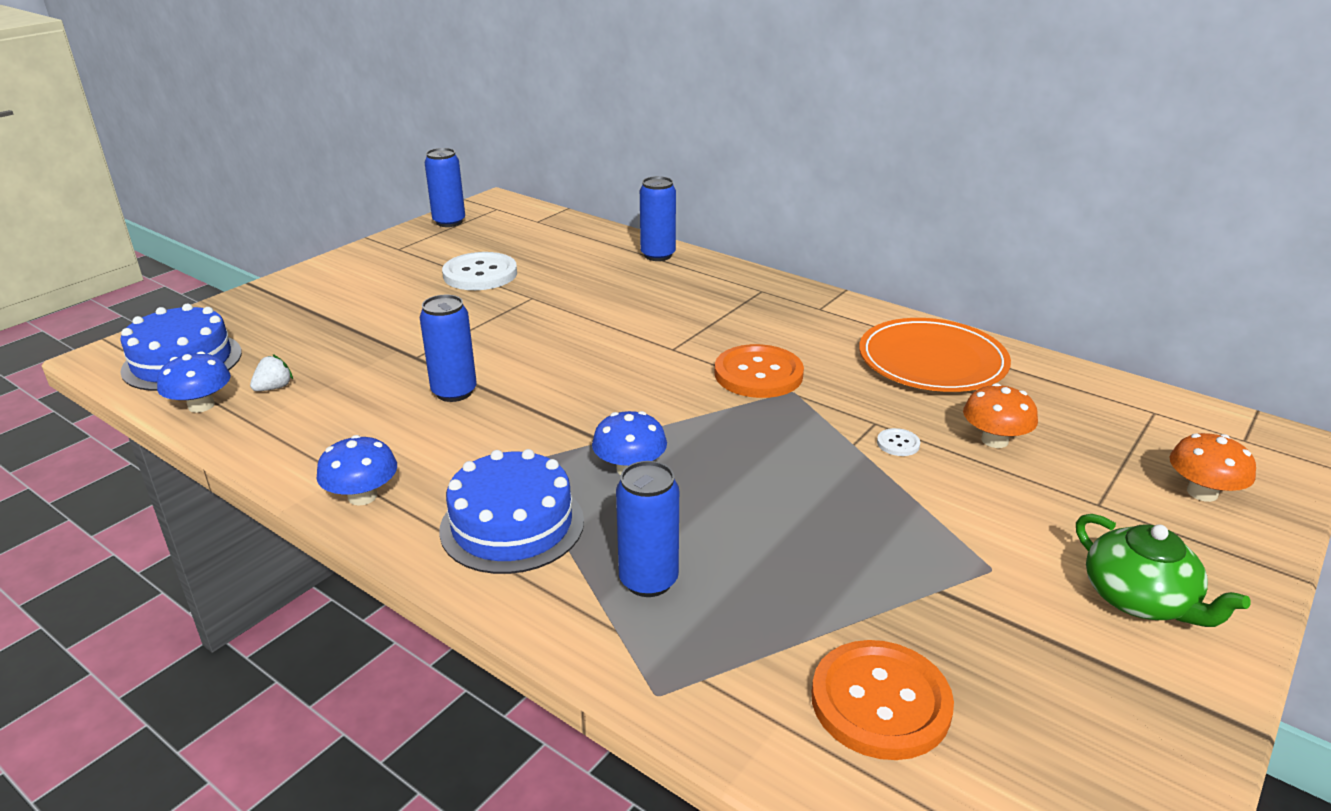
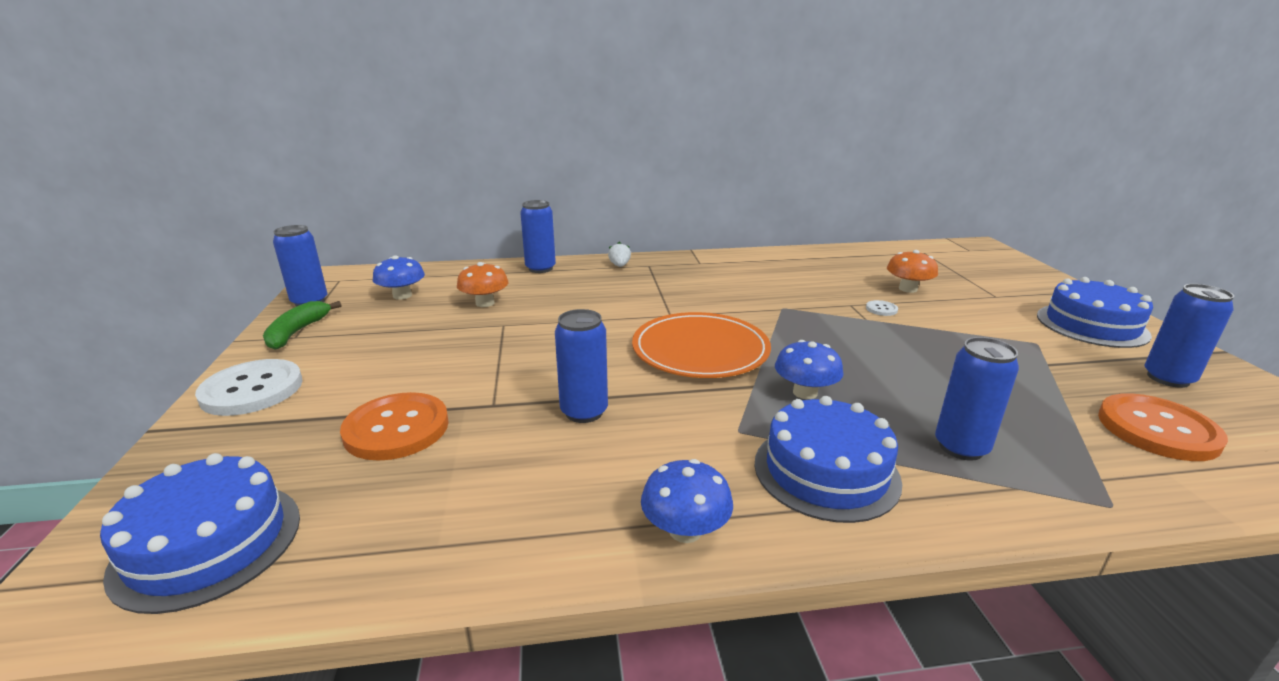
camera: 45 degrees left, 5 degrees down
blue mushroom [157,351,231,413] -> blue mushroom moved to [373,255,425,300]
white strawberry [250,354,293,391] -> white strawberry moved to [608,242,631,267]
white button [442,252,517,290] -> white button moved to [195,359,302,416]
orange button [715,344,804,398] -> orange button moved to [340,392,449,461]
orange plate [859,318,1011,392] -> orange plate moved to [632,312,771,378]
green teapot [1076,514,1251,627] -> blue cake [1037,277,1153,348]
orange mushroom [1169,433,1256,502] -> orange mushroom moved to [457,262,509,307]
none -> green banana [263,301,341,350]
none -> blue can [1144,284,1234,388]

